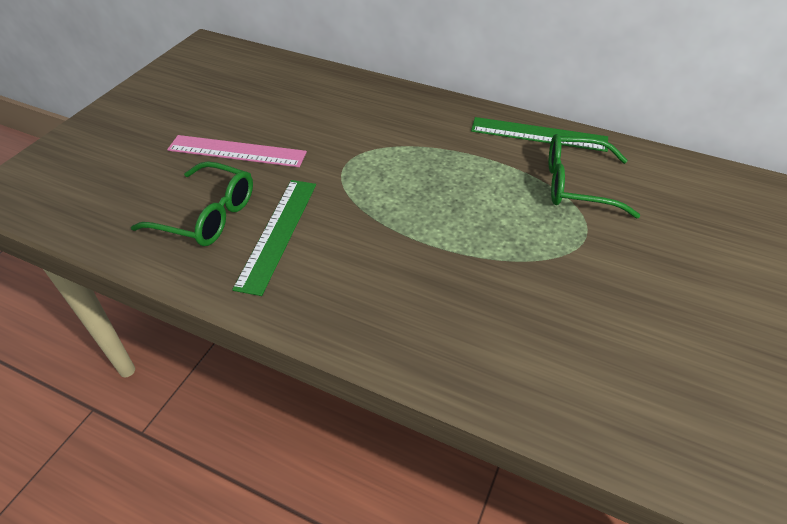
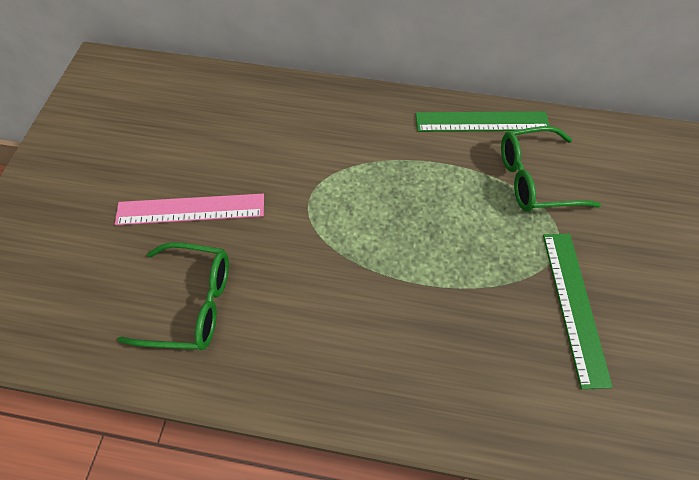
camera: 15 degrees left, 15 degrees up
green ruler [232,180,316,296] -> green ruler moved to [543,234,613,389]

